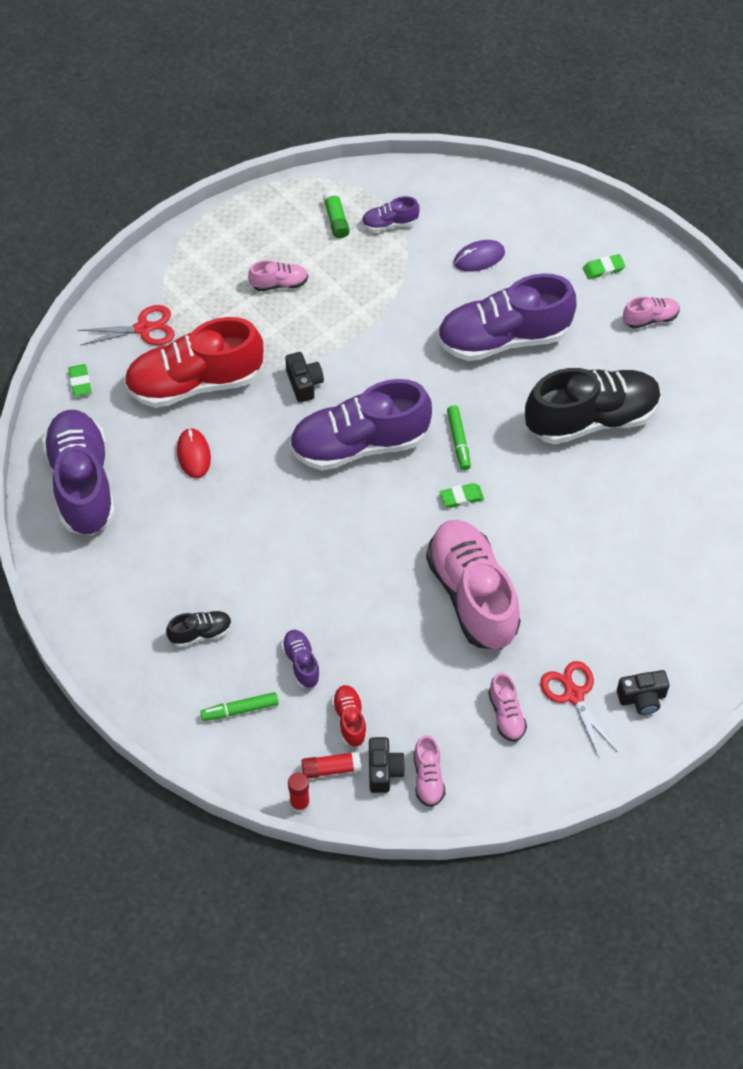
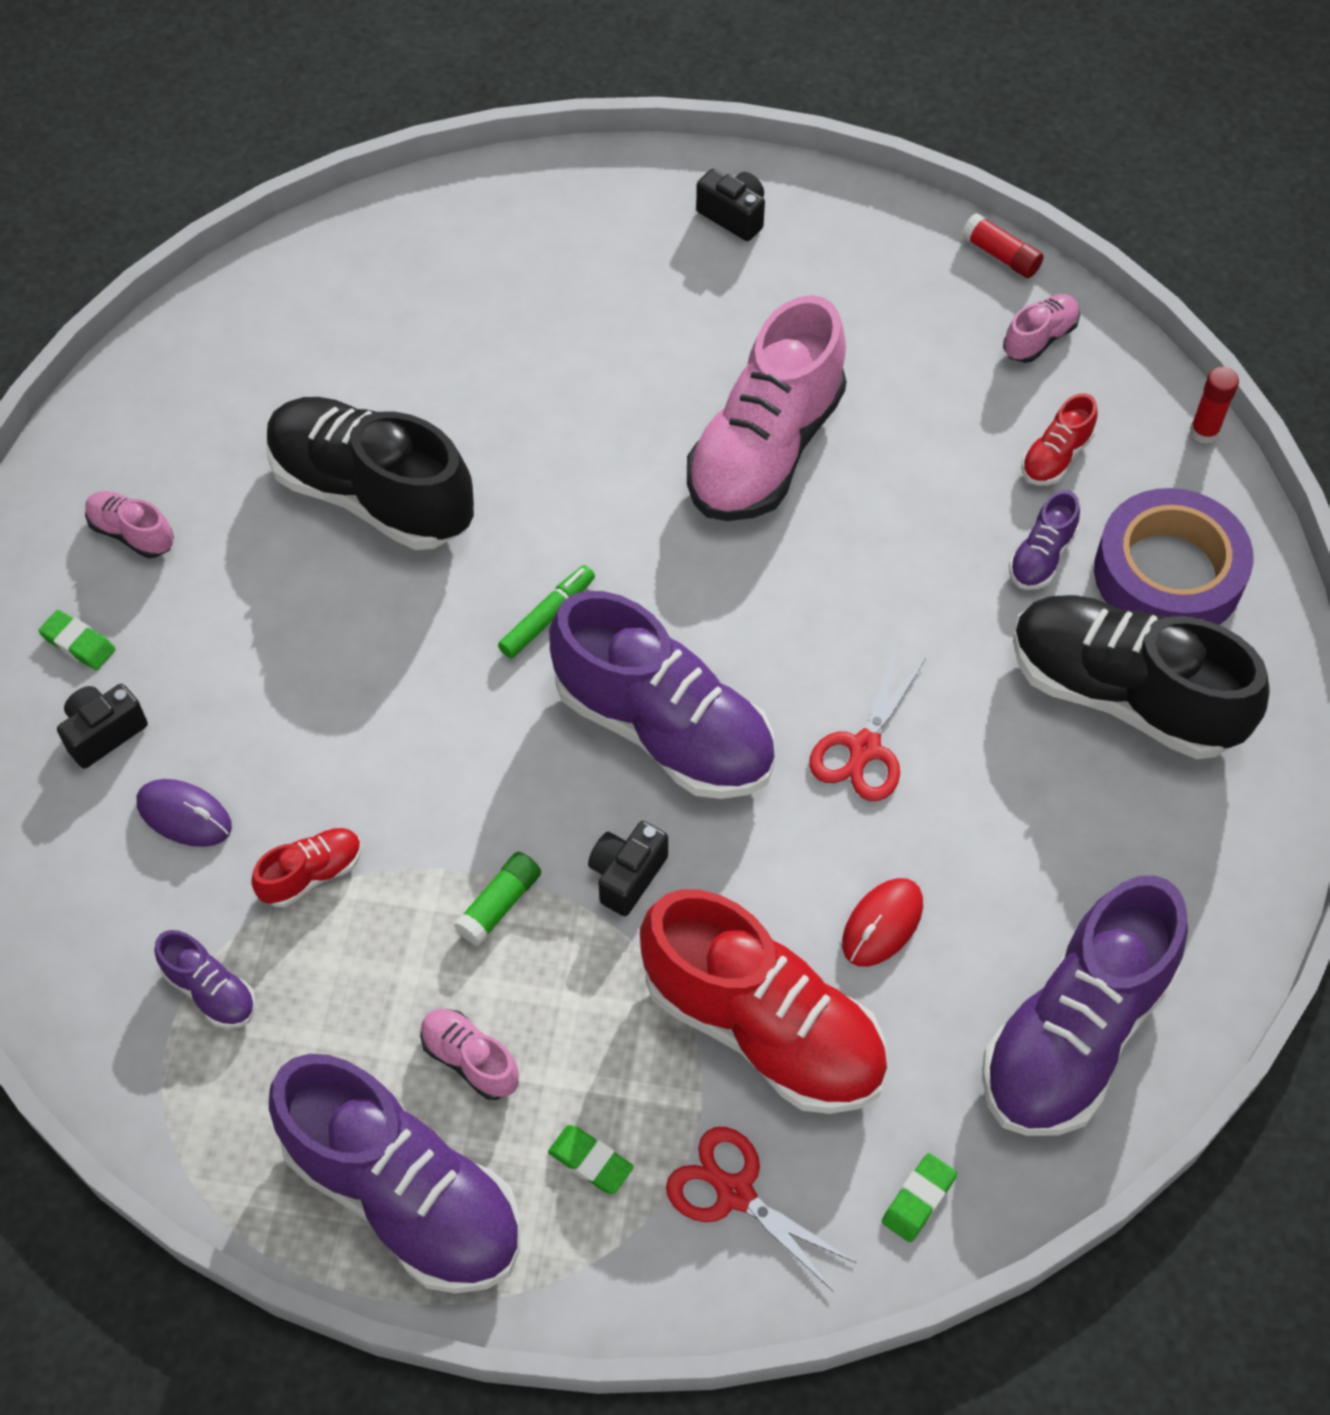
camera: 130 degrees left, 0 degrees up
black shoe [166,611,232,647] -> black shoe [1013,595,1270,759], size x2.30
green marker [200,692,279,721] -> purple tape [1094,488,1253,625]
red glue stick [301,752,361,778] -> red glue stick moved to [962,213,1044,278]
green glue stick [323,191,350,238] -> green glue stick moved to [454,852,541,946]
black camera [369,737,405,793] -> black camera moved to [57,684,148,768]
purple shoe [437,273,577,361] -> purple shoe moved to [269,1054,521,1293]
green eraser [440,483,484,508] -> green eraser moved to [548,1125,634,1194]
pink shoe [488,673,527,742] -> none
red scissors [540,661,617,759] -> red scissors moved to [809,648,926,801]
none -> red shoe [251,828,362,907]

